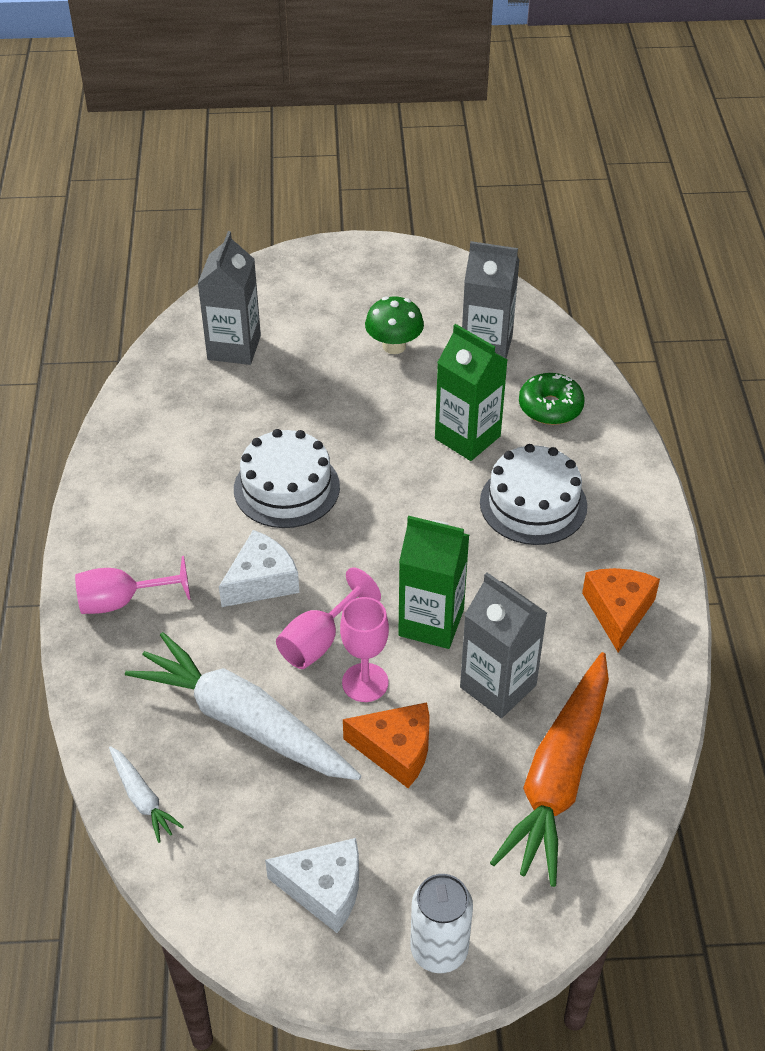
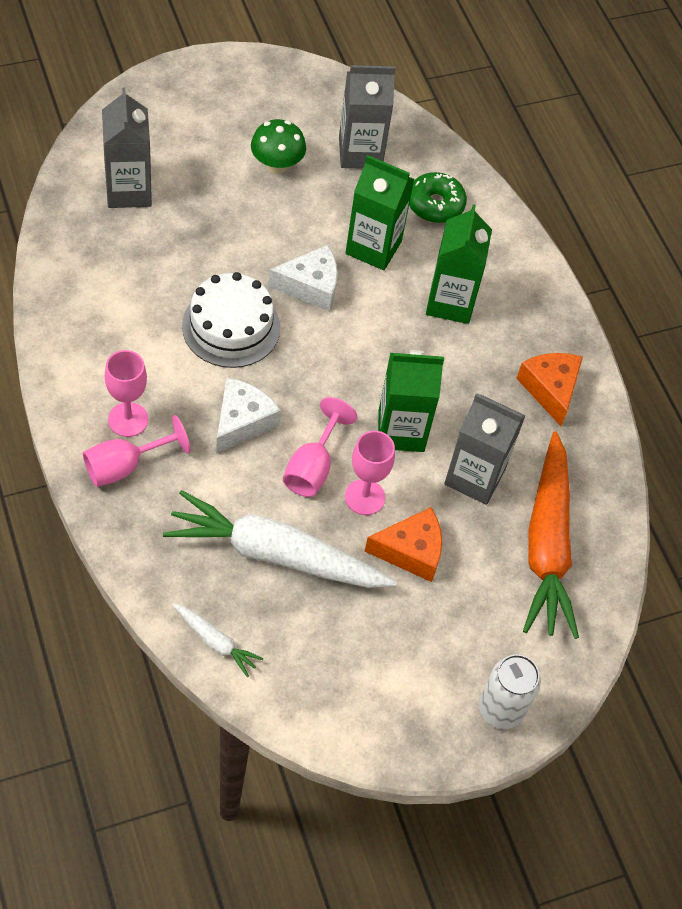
camera: 25 degrees left, 10 degrees up
white cheese [265,838,359,933] -> white cheese moved to [268,245,338,311]
white cake [480,444,587,545] -> green carton [426,204,492,324]
none -> pink goblet [105,350,148,437]

